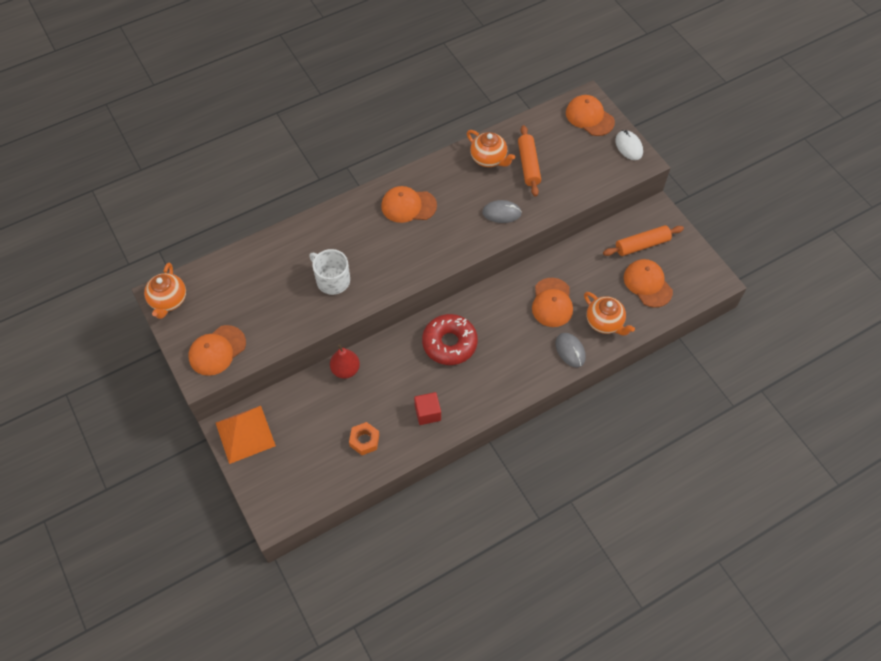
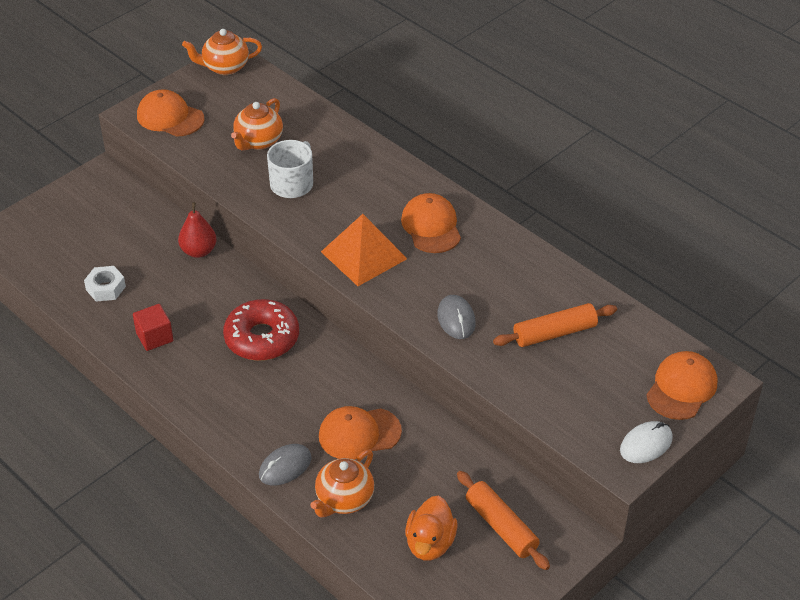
camera: 75 degrees right, 15 degrees down
orange pyramid [216,406,276,464] -> orange pyramid moved to [321,214,407,286]
orange nut [349,422,379,455] -> white nut [84,266,126,302]
orange teapot [467,130,515,167] -> orange teapot moved to [231,98,283,151]
orange cap [624,259,673,308] -> orange duck [405,496,458,561]

